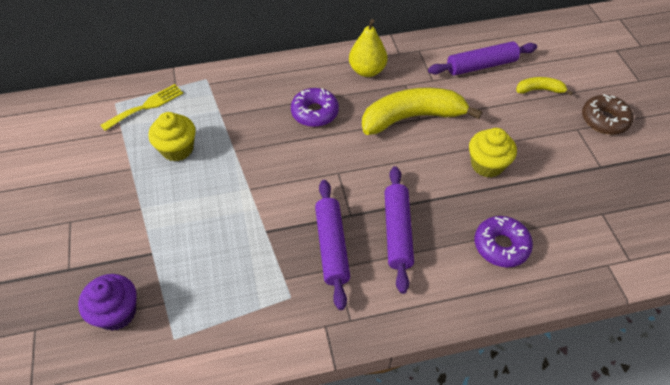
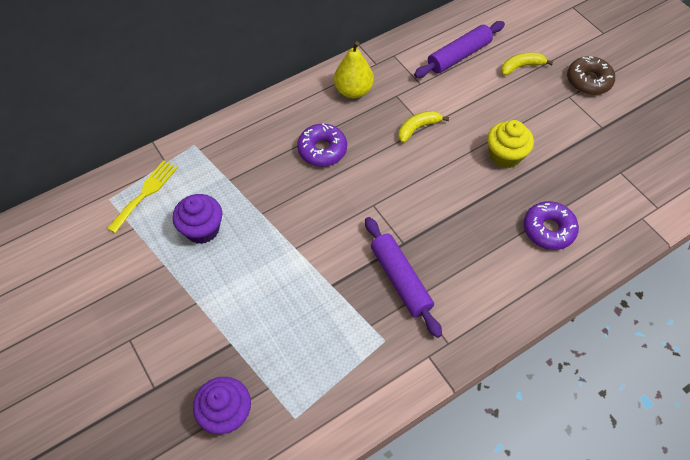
camera: 20 degrees left, 5 degrees up
yellow cupcake [148,112,196,161] -> purple cupcake [173,194,222,244]
yellow banana [362,87,482,135] -> yellow banana [398,111,449,143], size x0.48
purple rolling pin [384,166,414,294] -> none

